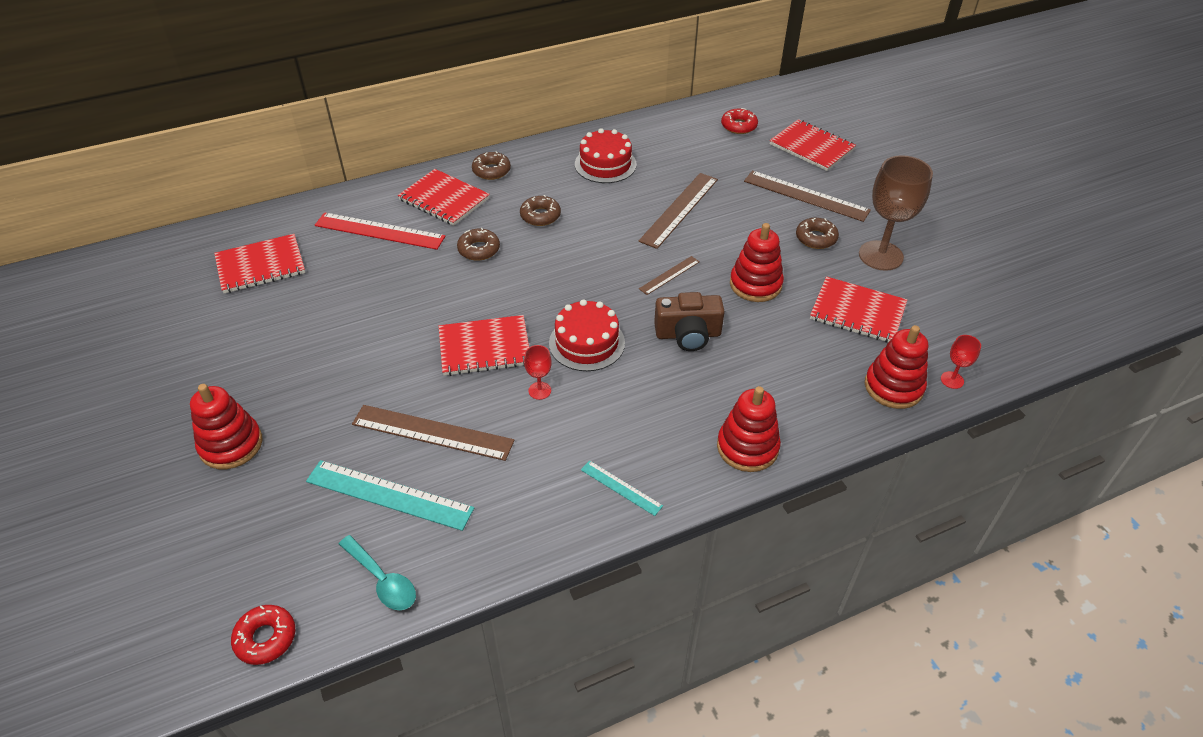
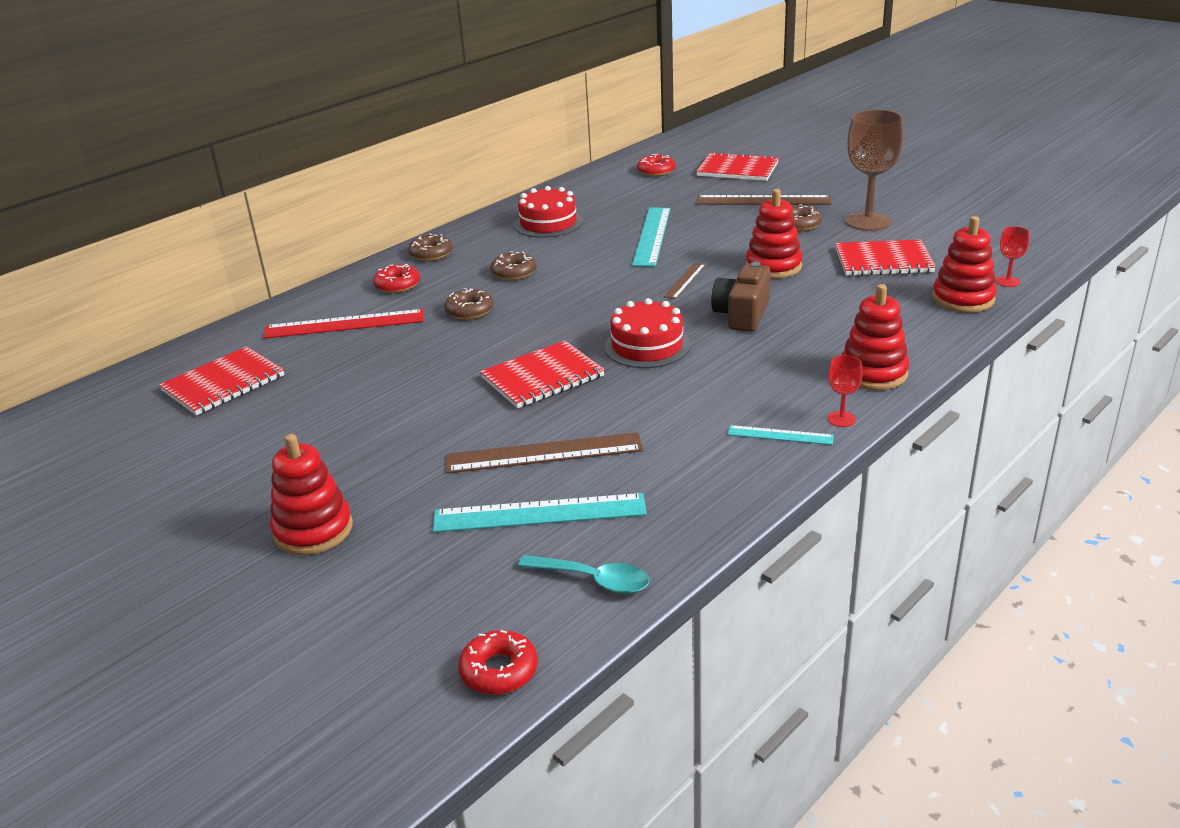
camera: 20 degrees left, 15 degrees down
red notebook [398,169,490,226] -> red donut [373,264,420,293]
red goblet [524,345,552,400] -> red goblet moved to [828,355,862,427]
brown ruler [639,173,718,249] -> turquoise ruler [632,208,670,267]
brown camera [654,292,725,351] -> brown camera turned 135 degrees clockwise [711,262,770,332]

